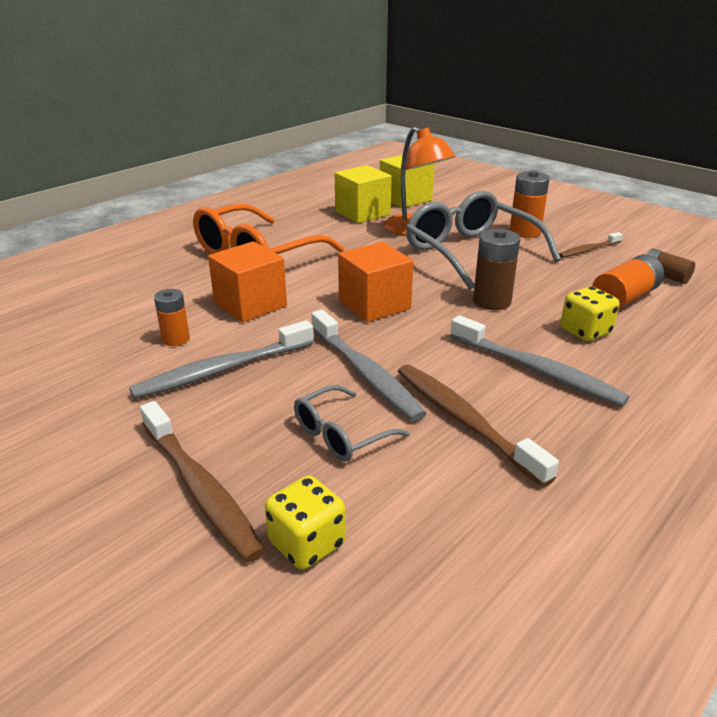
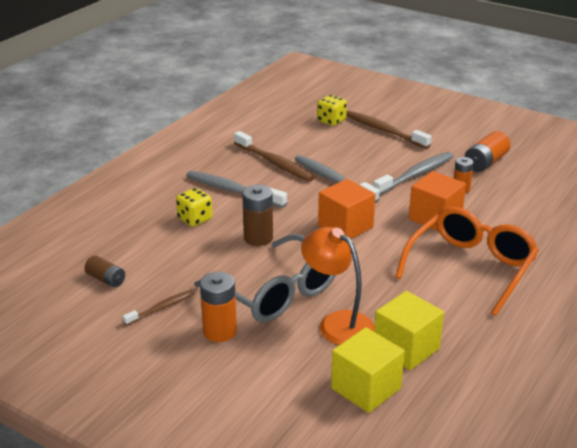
camera: 170 degrees right, 0 degrees up
grey glasses [294,385,410,462] -> none
orange battery [592,254,664,310] -> orange battery moved to [465,131,510,172]

